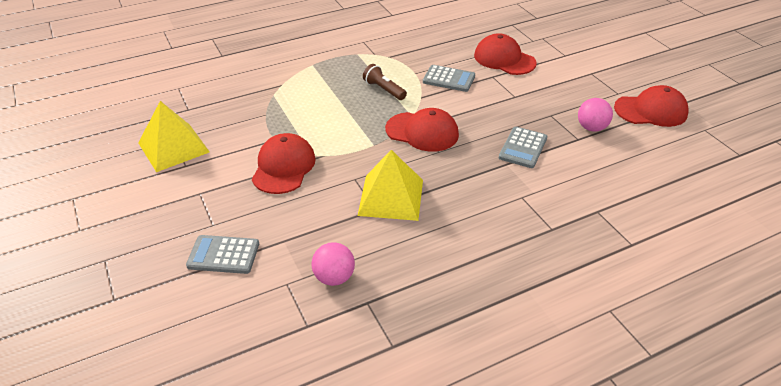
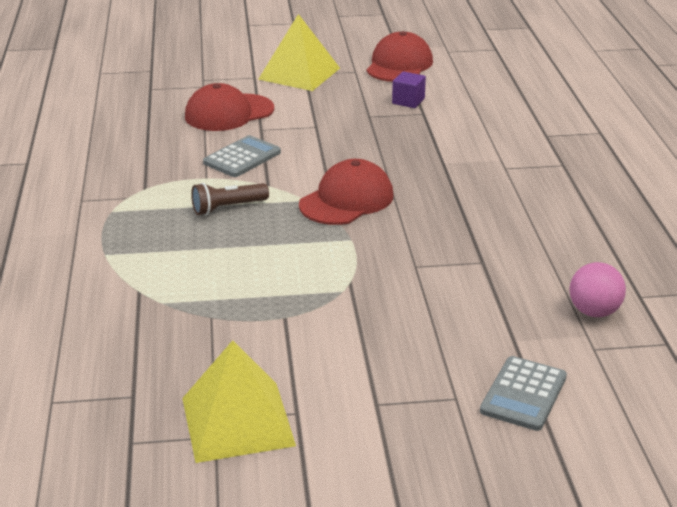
camera: 70 degrees left, 10 degrees down
red cap [252,133,316,194] -> none
yellow pyramid [358,150,423,221] -> yellow pyramid moved to [258,14,340,91]
grey calculator [499,127,547,168] -> none
pink ball [578,98,613,131] -> purple cube [392,71,426,108]

